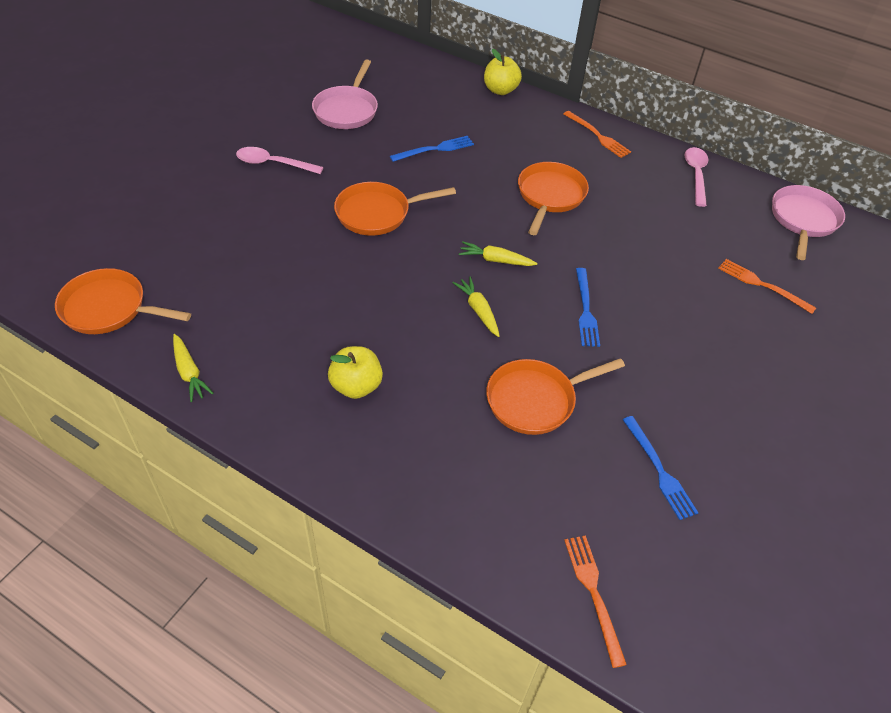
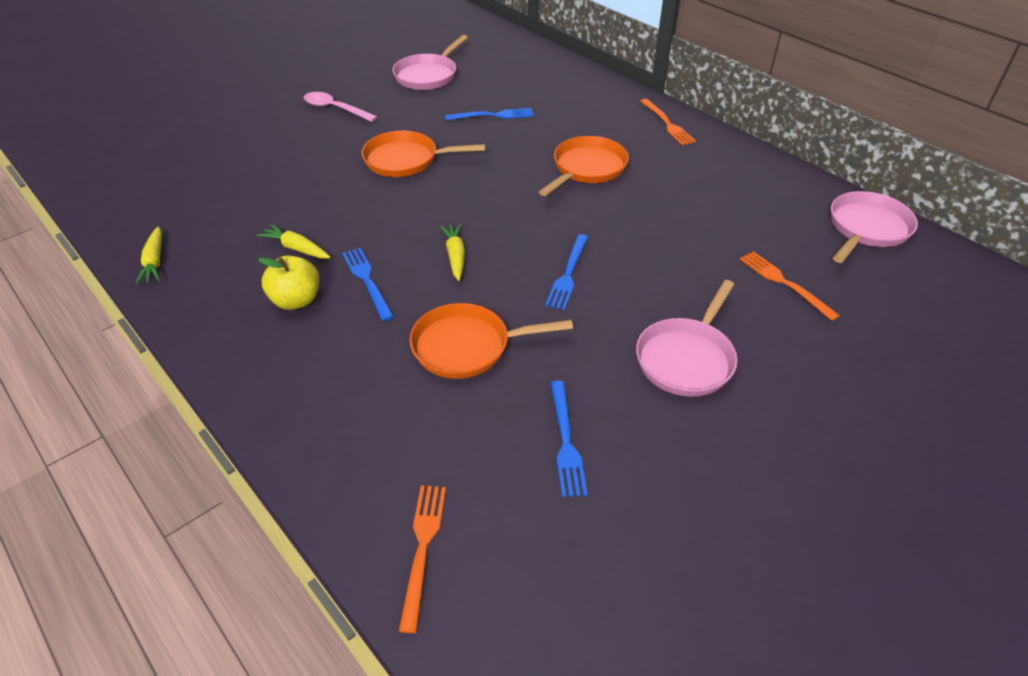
camera: 20 degrees right, 5 degrees down
orange pan [55,268,191,334] -> none
yellow carrot [459,241,537,266] -> yellow carrot moved to [257,224,330,258]
yellow apple [484,49,522,95] -> none
pink spoon [685,147,708,207] -> none
none -> blue fork [343,248,394,321]
none -> pink pan [636,280,738,397]

